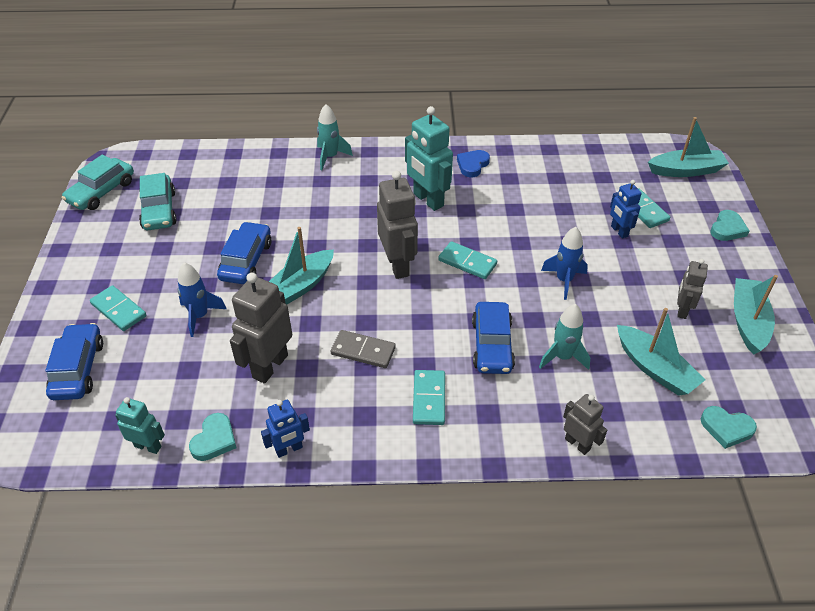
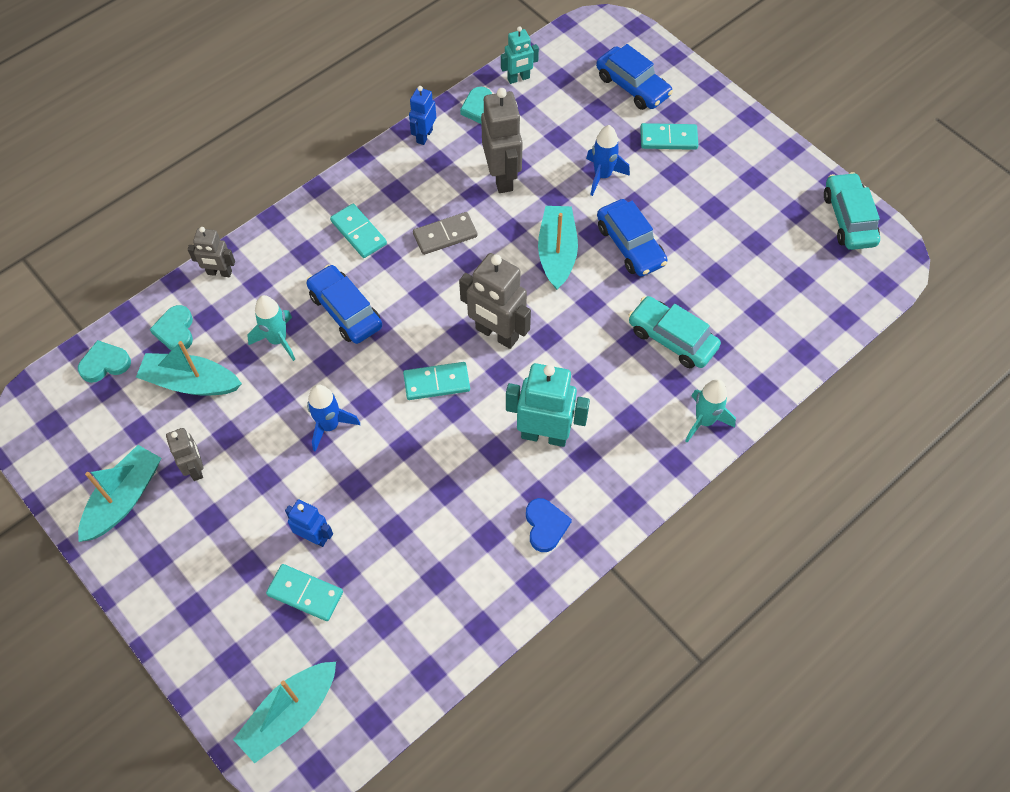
camera: 140 degrees right, 15 degrees up
turquoise car [139,173,177,230] -> turquoise car moved to [628,296,721,368]
turquoise heart [710,210,750,241] -> turquoise heart moved to [150,305,193,350]
turquoise boat [734,275,778,355] -> turquoise boat turned 120 degrees counterclockwise [78,445,161,542]

